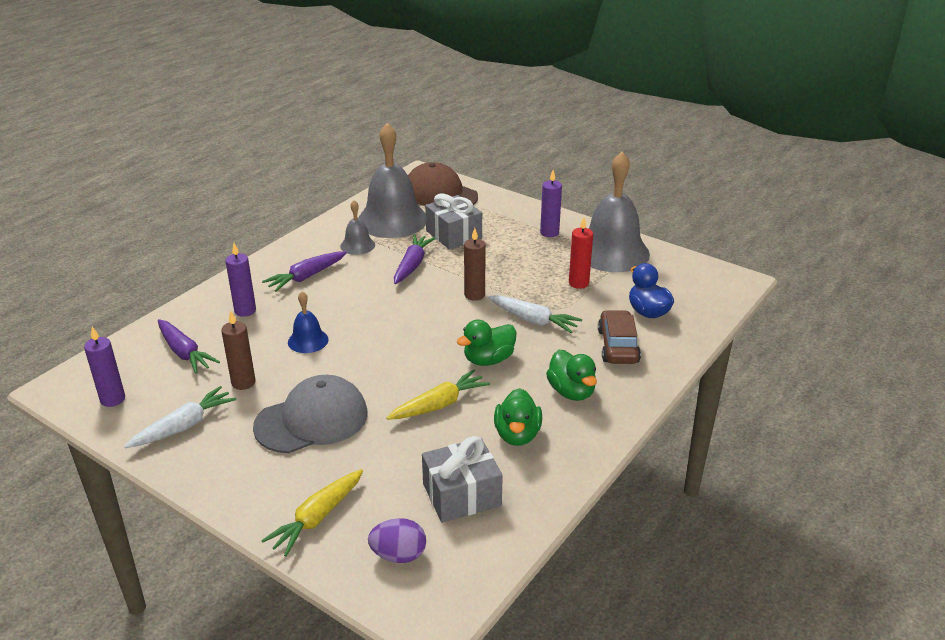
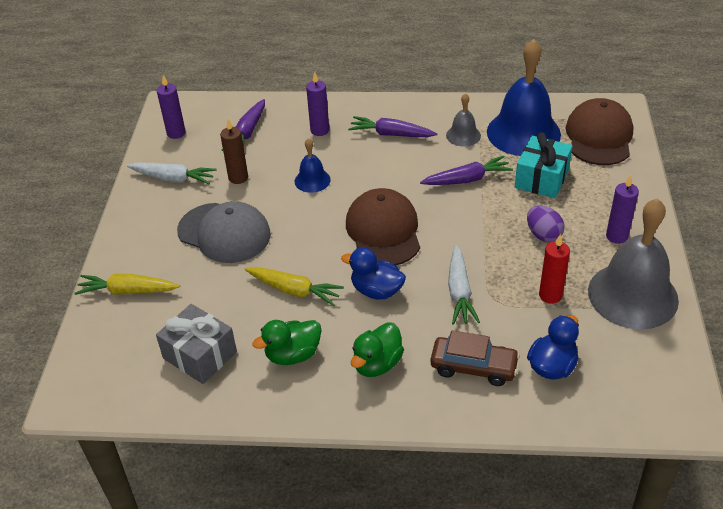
camera: 60 degrees right, 10 degrees up
grey bell [358,123,426,238] -> blue bell [487,39,561,156]
purple egg [368,518,426,563] -> purple egg moved to [527,205,564,242]
grey gift [425,194,482,250] -> turquoise gift [515,132,573,198]
green duck [457,319,517,366] -> blue duck [341,248,406,300]
brown candle [464,228,486,301] -> none
brown car [598,310,641,364] -> brown car turned 45 degrees clockwise [431,330,520,386]
none -> brown cap [346,188,420,265]

